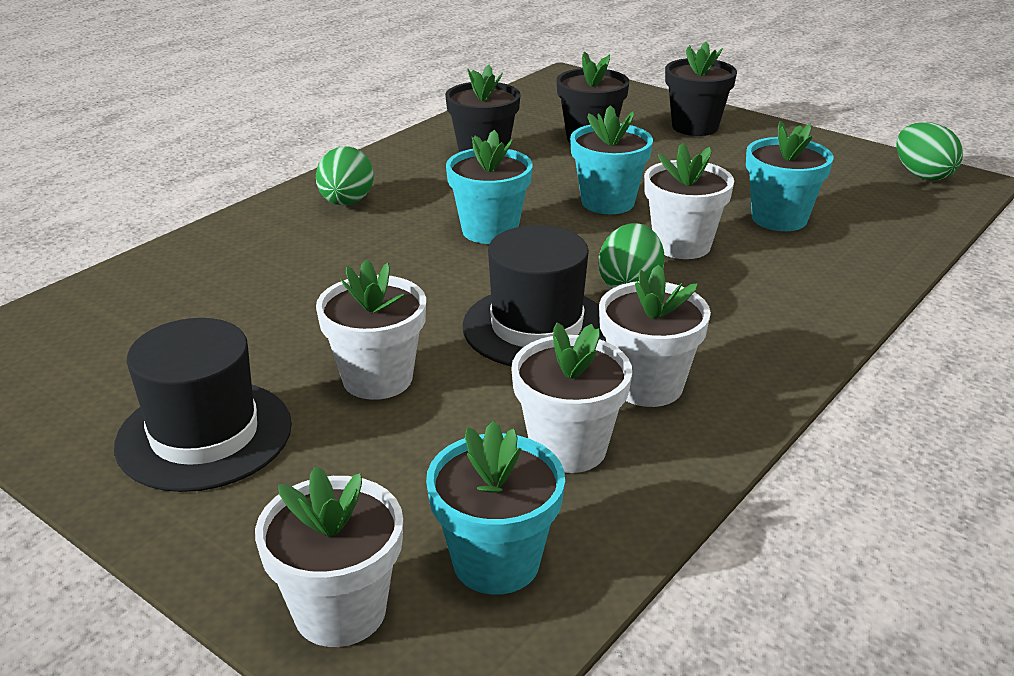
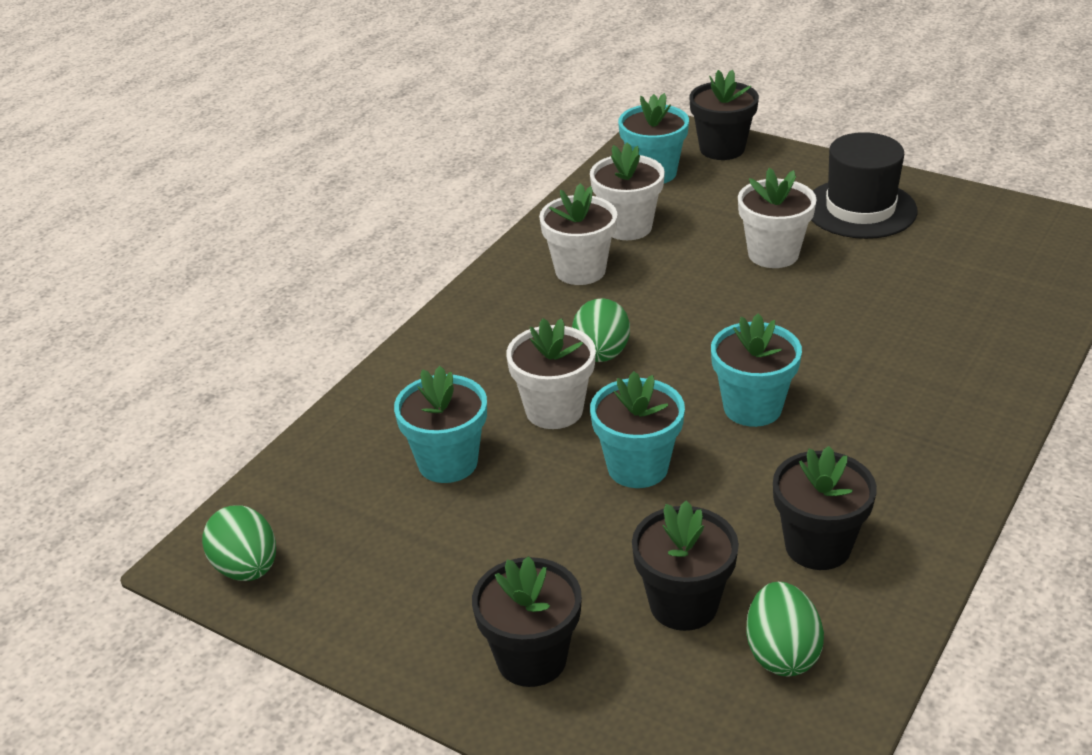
camera: 175 degrees right, 5 degrees up
white flower pot [255,466,403,647] -> black flower pot [689,70,759,160]
green egg [316,146,374,205] -> green egg moved to [746,582,824,676]
black hat [462,225,606,366] -> none

